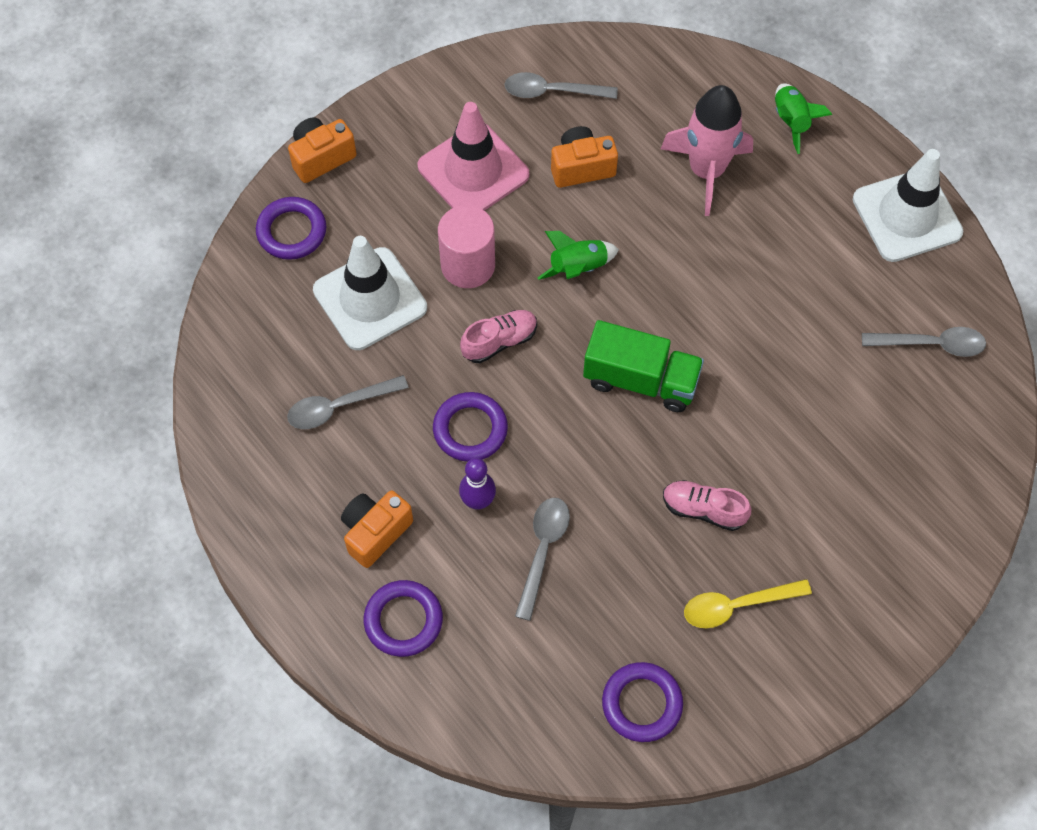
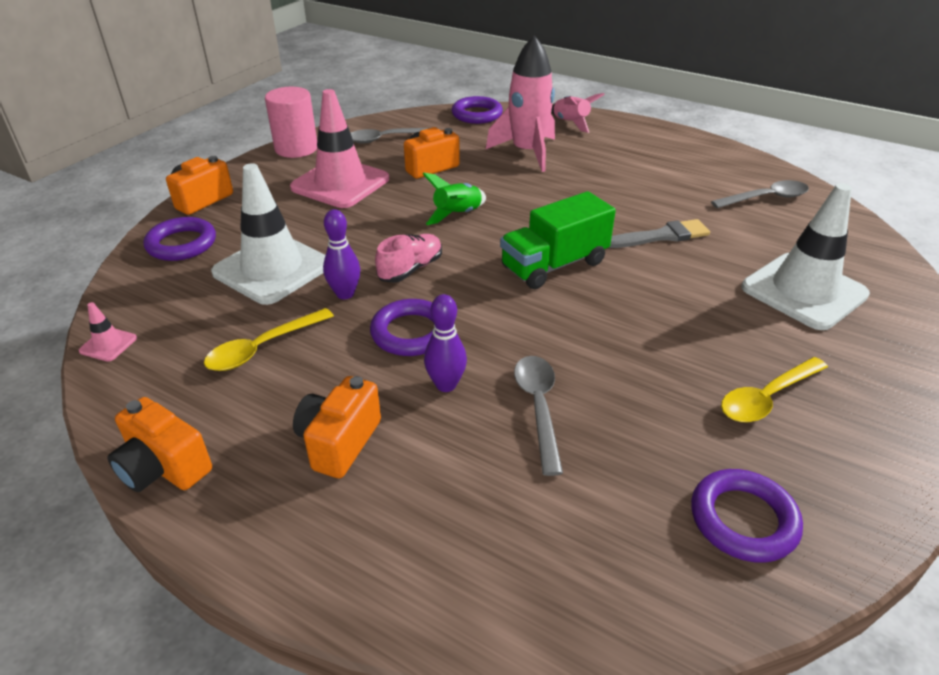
camera: 20 degrees left, 25 degrees down
grey spoon [287,375,409,429] -> yellow spoon [204,308,334,371]
purple ring [364,580,443,657] -> purple ring moved to [452,96,503,124]
pink cylinder [438,205,495,288] -> pink cylinder moved to [265,87,317,158]
green truck [583,320,704,412] -> green truck turned 150 degrees clockwise [500,191,616,289]
pink shoe [663,480,751,531] -> none
green rocket [775,83,832,154] -> pink rocket [551,93,605,133]
white traffic cone [853,149,963,262] -> white traffic cone moved to [742,183,870,330]
none -> pink traffic cone [79,302,137,362]
none -> orange camera [107,397,212,492]
none -> purple bowling pin [323,209,360,299]
none -> grey brush [609,219,710,248]

